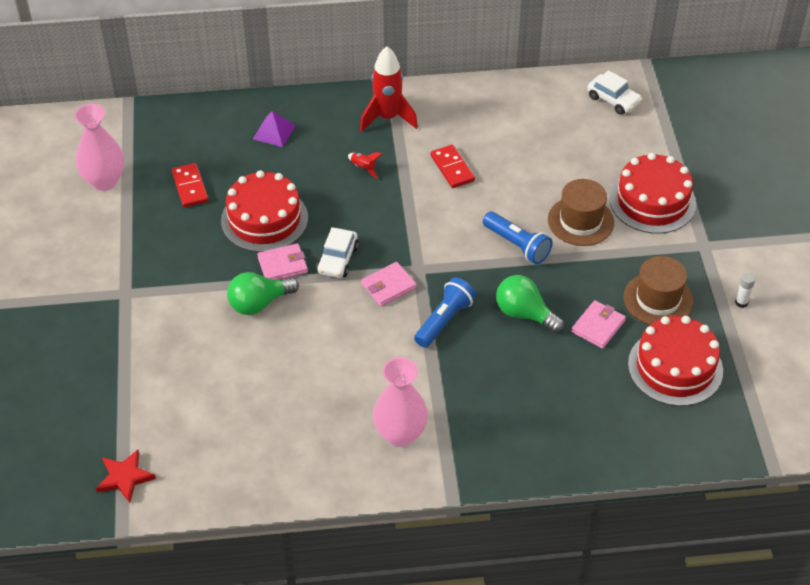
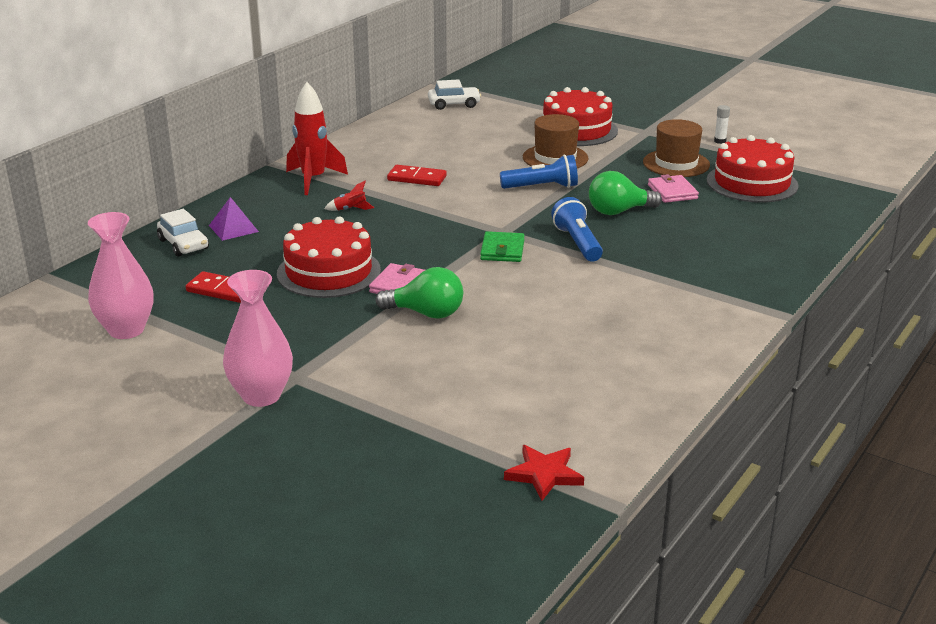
camera: 50 degrees left, 20 degrees down
green light bulb [227,272,299,315] -> green light bulb turned 90 degrees counterclockwise [376,267,463,319]
white car [317,227,359,278] -> white car moved to [157,209,209,257]
pink wallet [361,262,417,306] -> green wallet [480,231,525,262]
pink vase [373,357,428,447] -> pink vase moved to [223,270,293,407]

